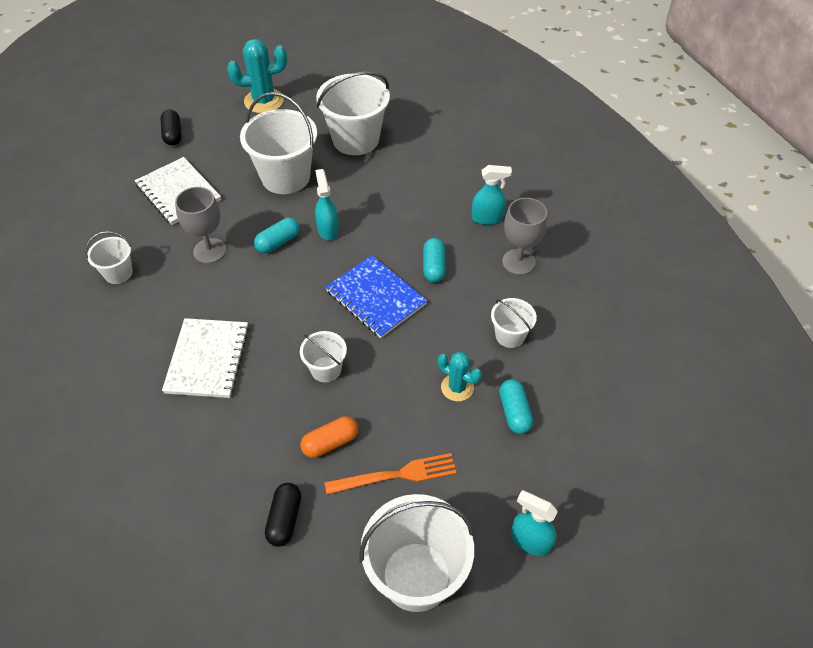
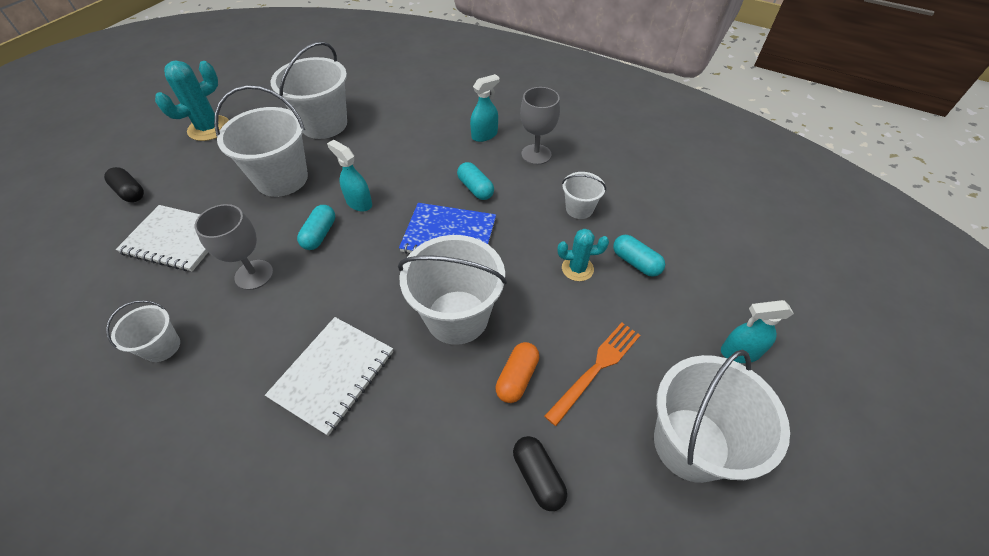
camera: 35 degrees left, 0 degrees up
white notebook [162,318,249,398] -> white notebook turned 60 degrees clockwise [265,317,393,436]
white bucket [300,331,347,382] -> white bucket [398,235,507,345], size x1.94

